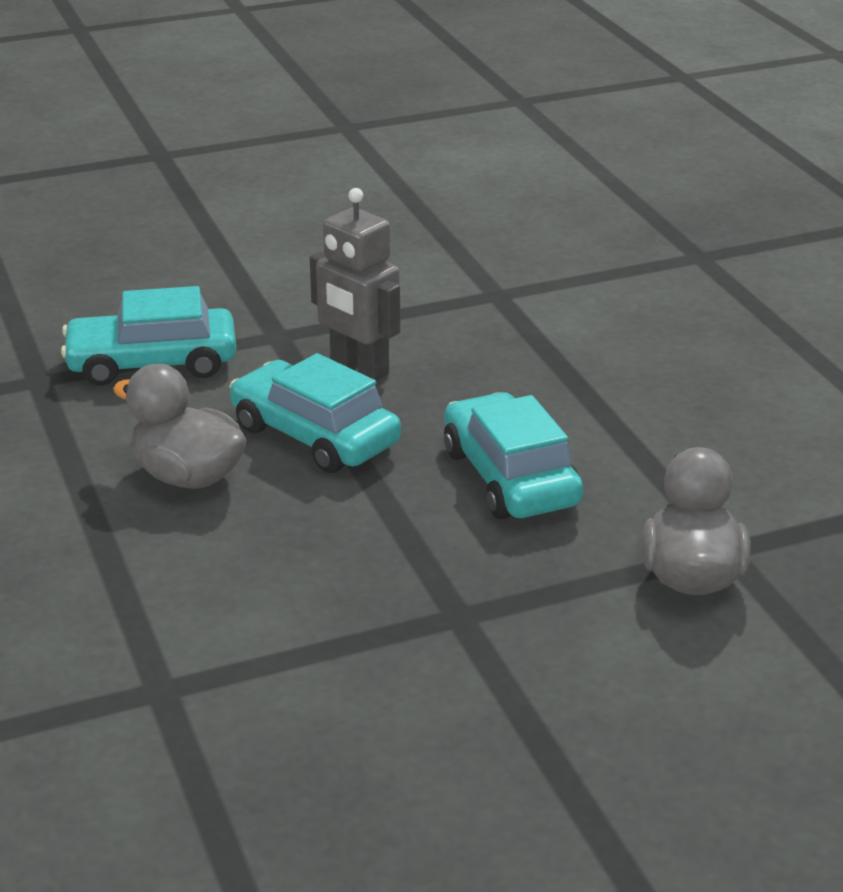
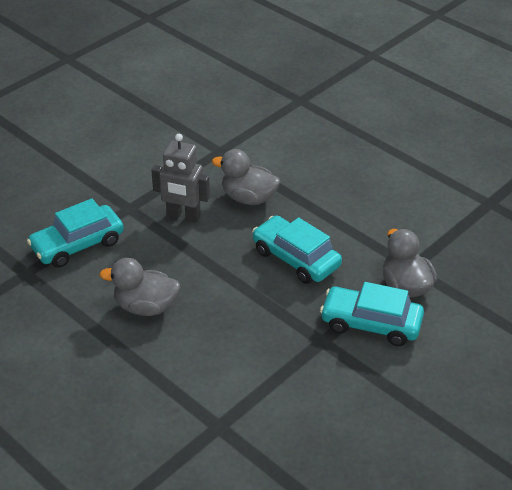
camera: 25 degrees left, 10 degrees up
turquoise car [229,353,401,473] -> turquoise car moved to [320,282,424,346]
none -> grey duck [212,149,280,205]

